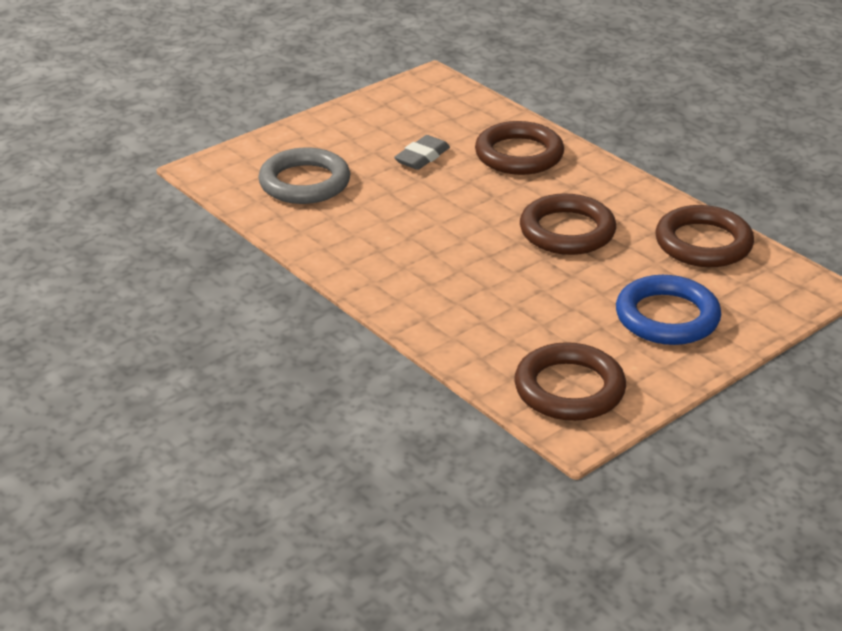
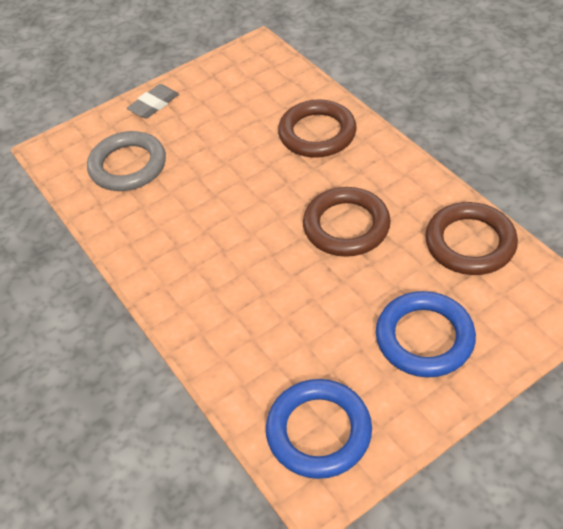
camera: 10 degrees right, 15 degrees up
grey eraser [394,135,450,170] -> grey eraser moved to [127,84,179,119]
brown ring [514,342,626,421] -> blue ring [266,379,372,479]

